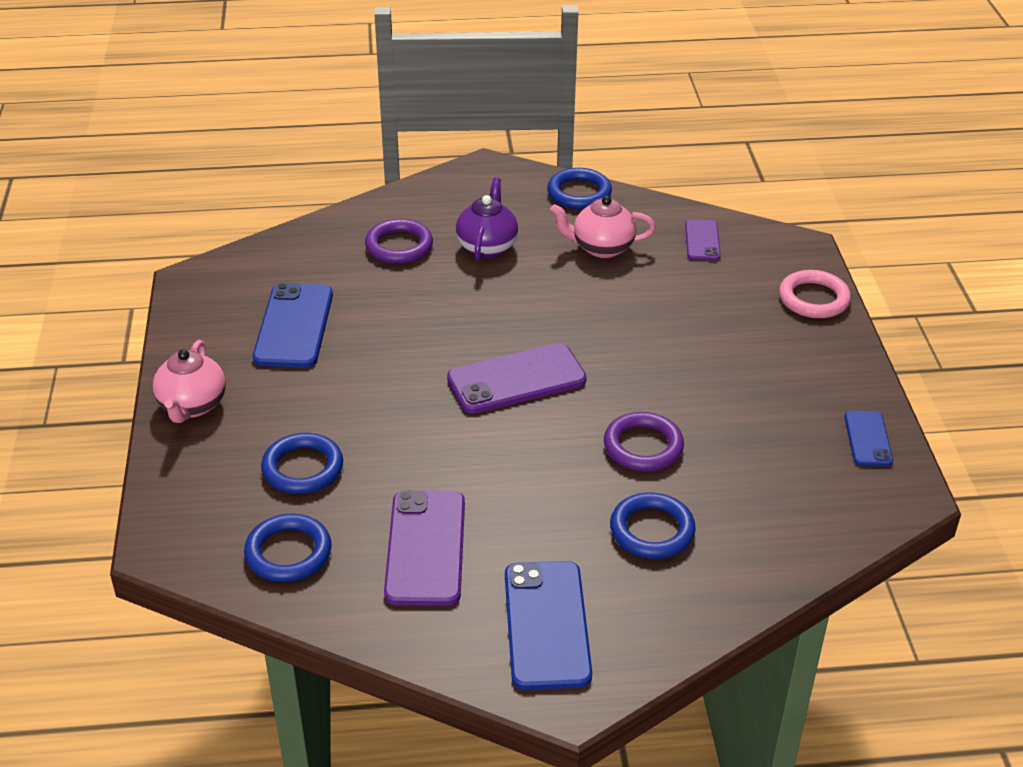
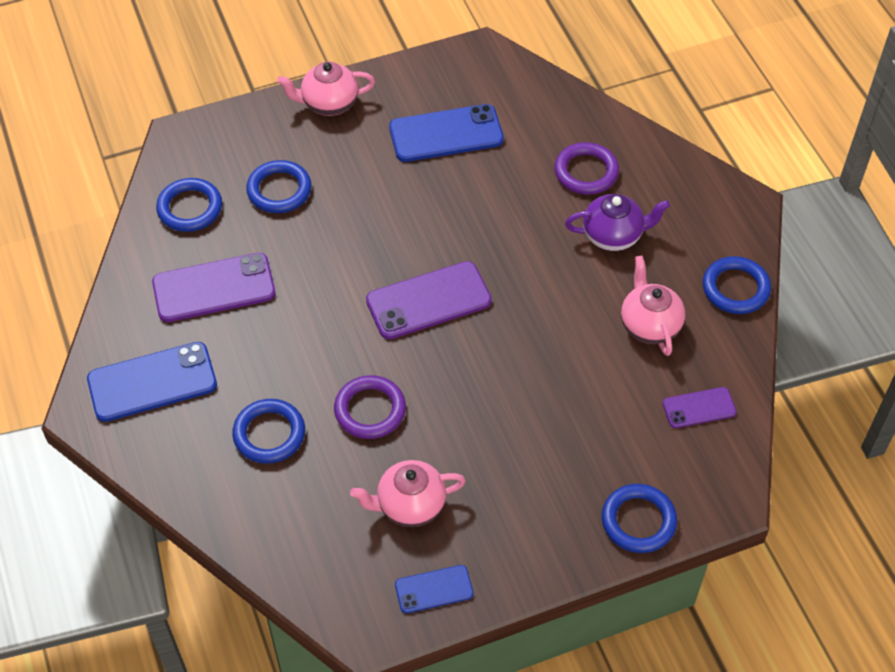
camera: 75 degrees right, 15 degrees up
purple phone [447,343,587,414] -> purple phone turned 75 degrees counterclockwise [366,261,492,339]
pink ring [779,270,851,318] -> blue ring [602,484,677,553]
none -> pink teapot [350,460,466,527]

